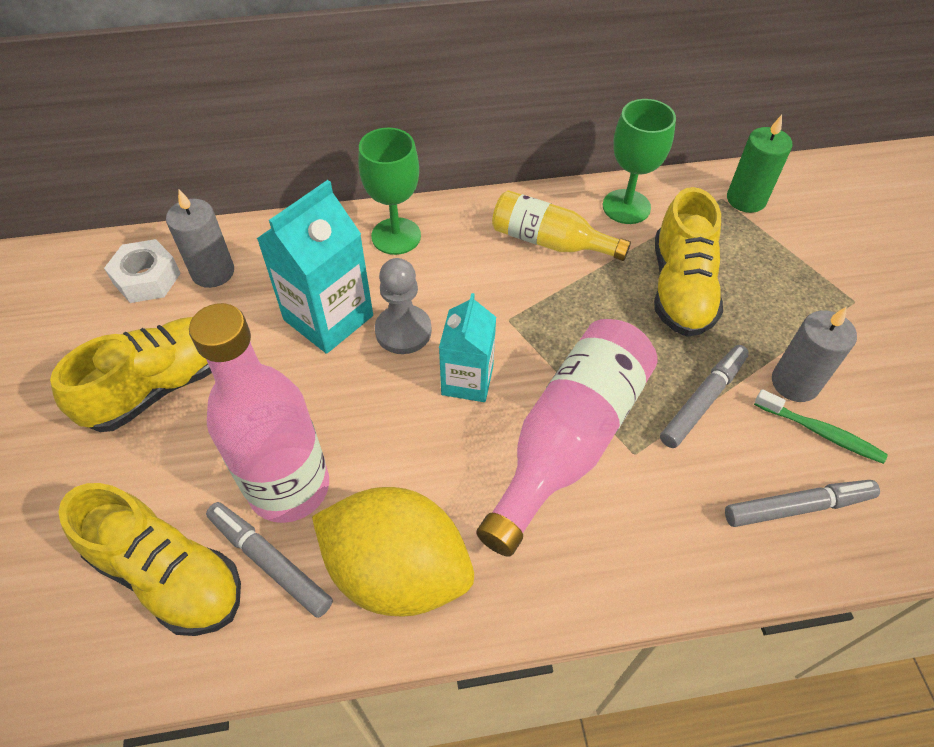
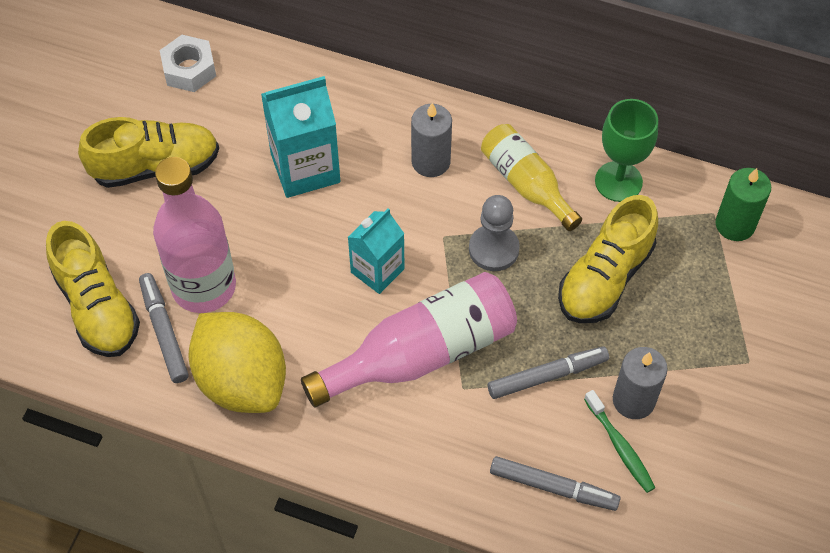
camera: 30 degrees right, 5 degrees up
grey candle [166,190,234,288] -> grey candle moved to [411,103,452,177]
green goblet [358,128,421,255] -> none
grey pawn [375,258,432,354] -> grey pawn moved to [469,195,520,271]

